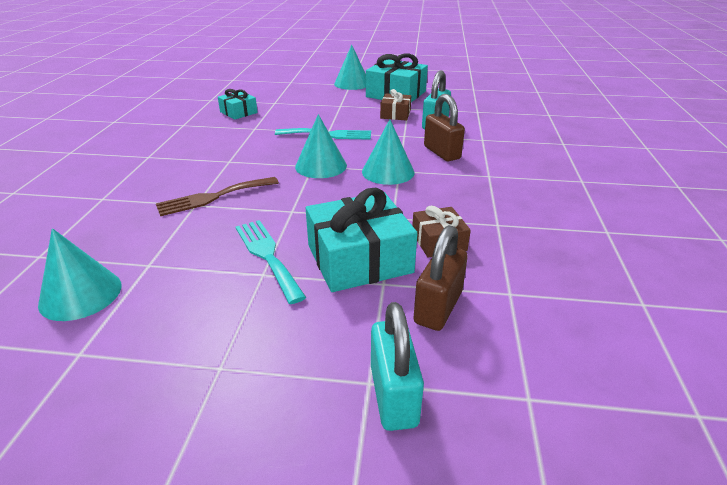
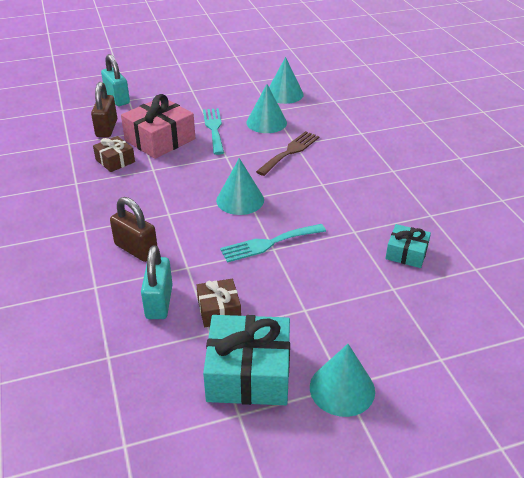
camera: 155 degrees right, 5 degrees up
turquoise fork [235,220,306,304] -> turquoise fork turned 135 degrees counterclockwise [203,108,224,155]
turquoise gift [306,188,418,292] -> pink gift [121,94,195,159]
turquoise cone [362,119,414,185] -> turquoise cone moved to [246,84,287,133]

